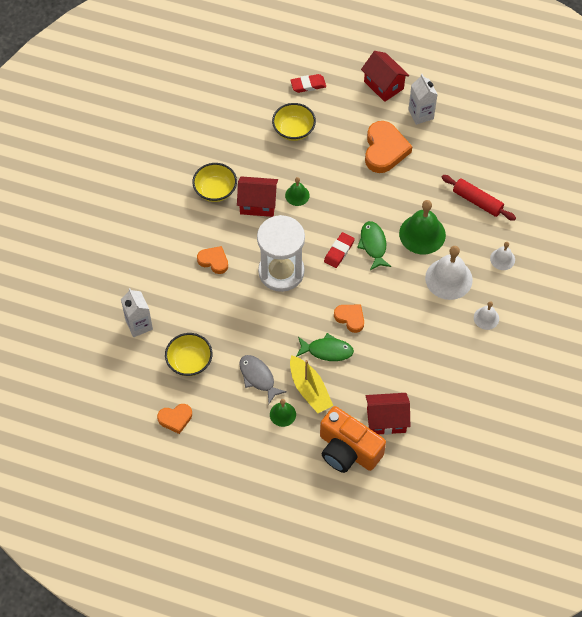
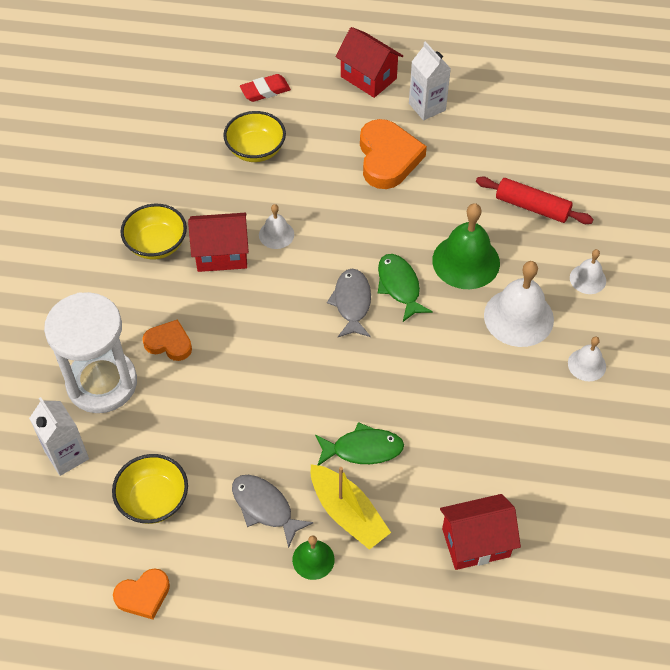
camera: 10 degrees left, 5 degrees down
white hourglass [257,215,305,292] -> white hourglass moved to [44,292,137,413]
green bell [285,177,310,206] -> white bell [259,204,294,249]
orange camera [320,406,386,473] -> none
red eraser [324,232,355,268] -> grey fish [327,269,371,337]
orange heart [334,305,364,333] -> none

